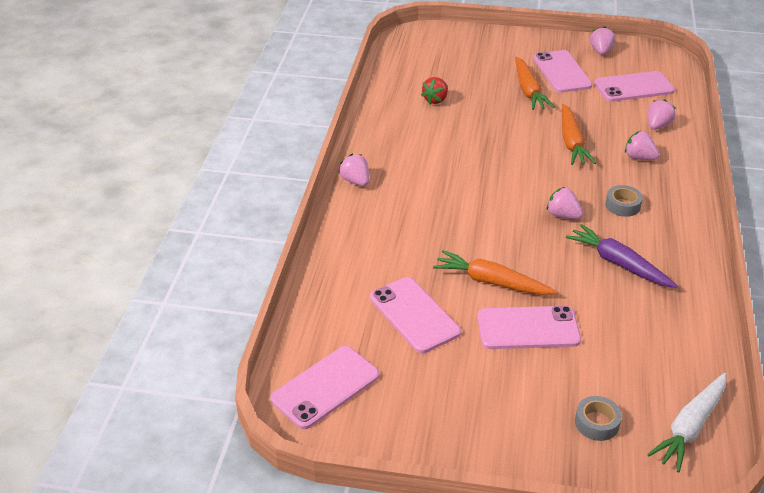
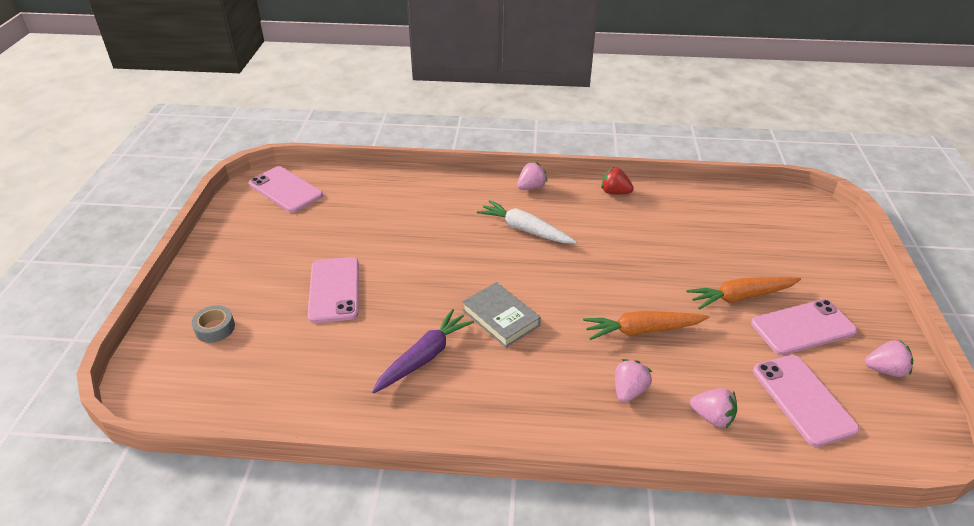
camera: 85 degrees right, 0 degrees up
pink phone [370,277,461,353] -> none
red strawberry [421,77,448,104] -> red strawberry moved to [601,167,634,194]
orange carrot [433,250,557,295] -> none
pink strawberry [546,187,583,219] -> grey book [462,282,541,348]
grey tape [605,185,643,217] -> none
white carrot [647,373,726,472] -> white carrot moved to [477,200,577,243]

